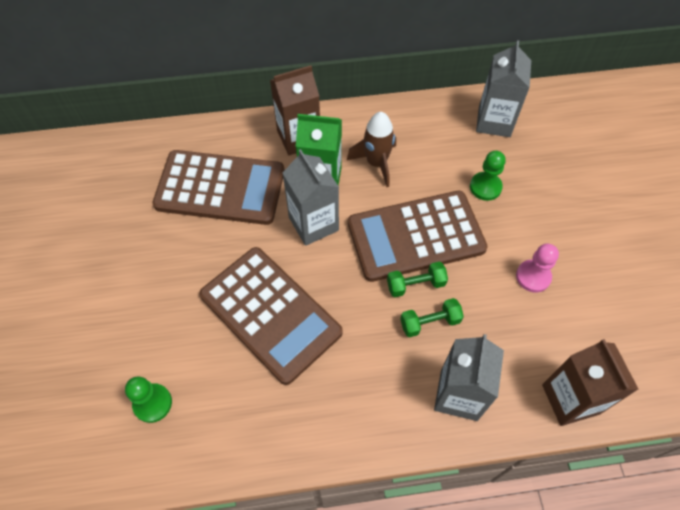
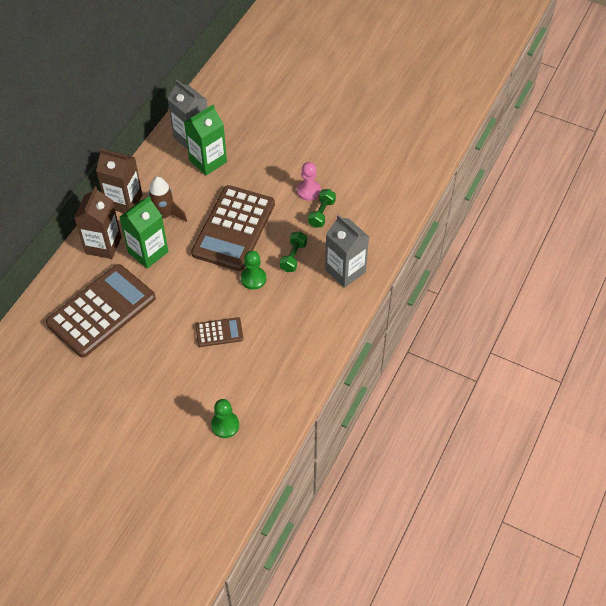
camera: 55 degrees left, 5 degrees down
brown calculator [199,247,343,385] -> brown calculator [195,317,243,347], size x0.46
grey carton [283,149,339,246] -> none
green dumbbell [387,262,448,297] -> green dumbbell moved to [308,189,336,228]
green pawn [470,151,506,201] -> green pawn moved to [241,251,266,290]
brown carton [542,339,639,426] -> brown carton moved to [96,149,143,213]
none -> green carton [184,104,227,175]

